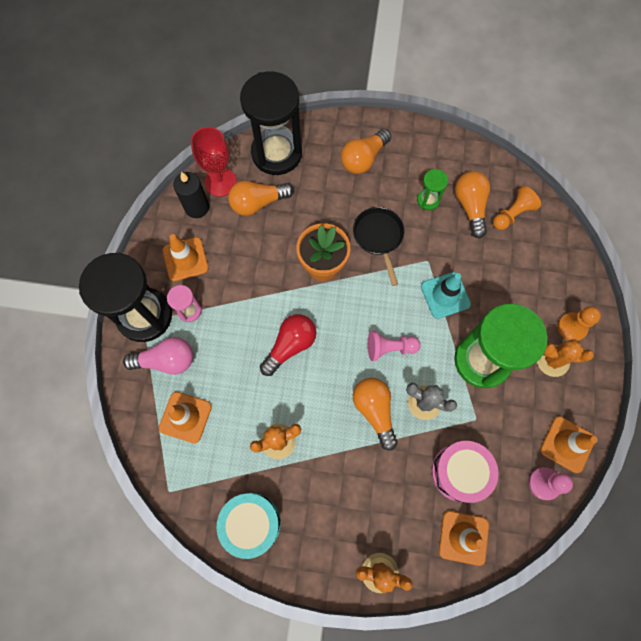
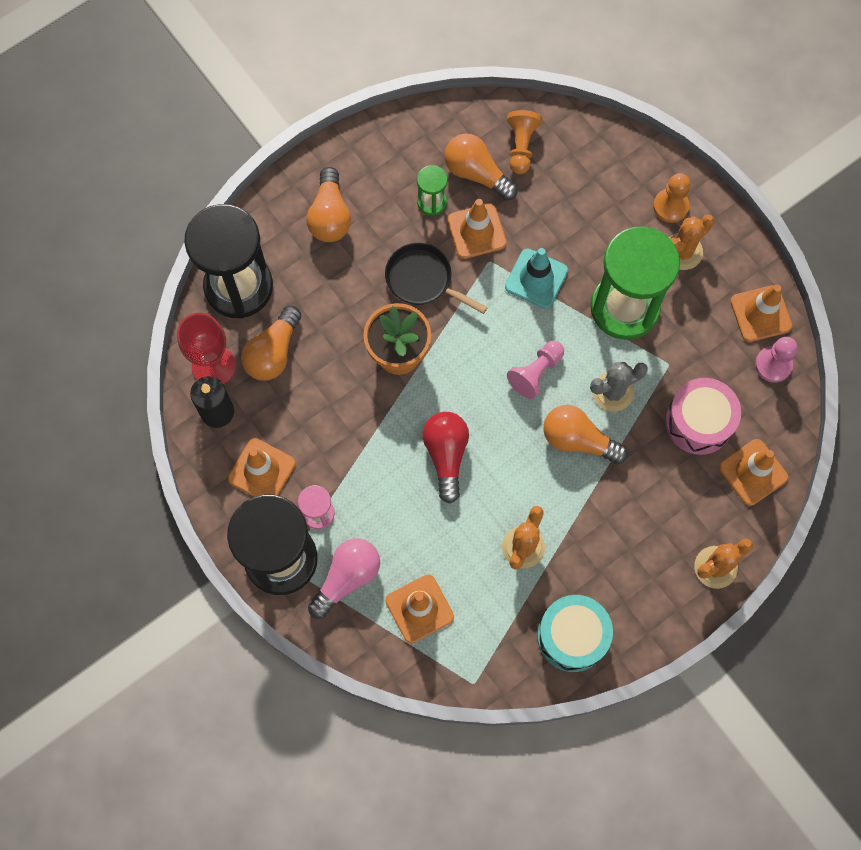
camera: 45 degrees left, 0 degrees up
none -> orange traffic cone [447,199,507,259]

